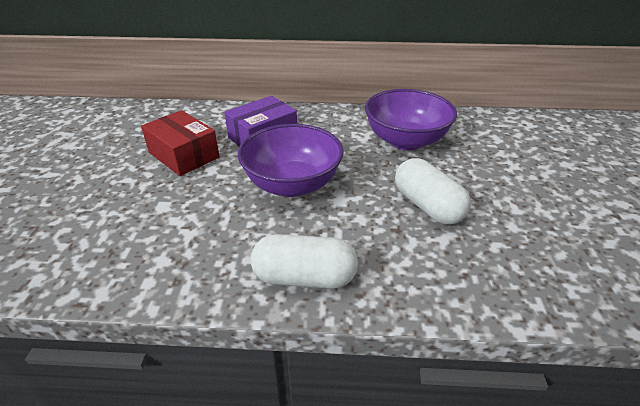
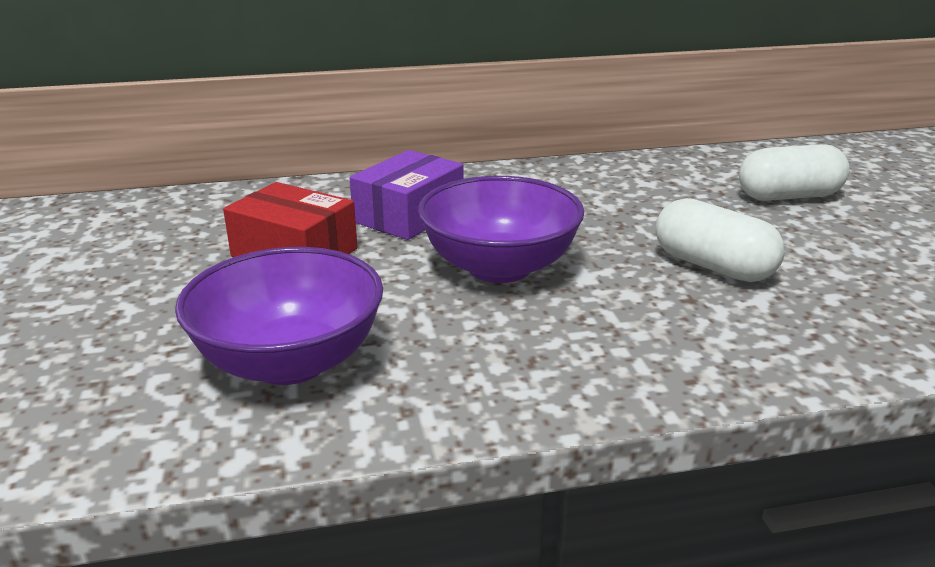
camera: 15 degrees left, 10 degrees down
white capsule [251,234,358,289] -> white capsule moved to [739,144,850,201]
purple bowl [365,89,457,150] -> purple bowl moved to [175,247,383,385]

